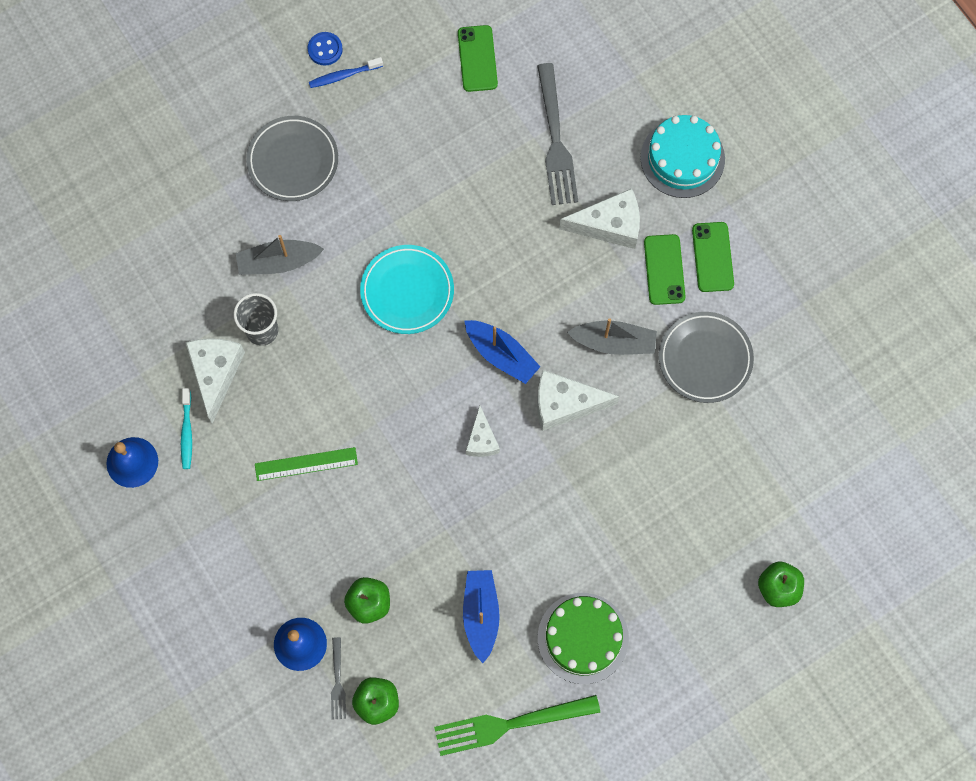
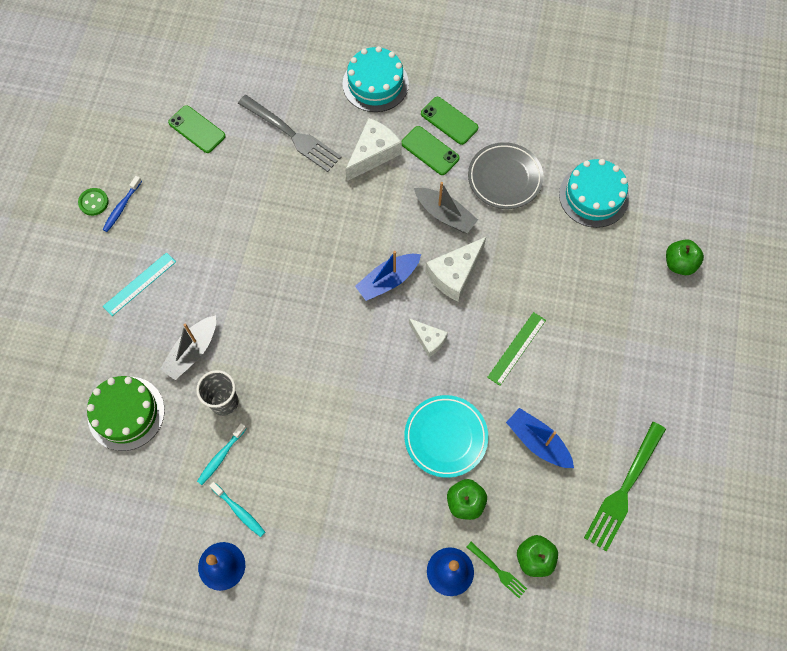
camera: 45 degrees left, 5 degrees down
white cheese [186,338,245,424] -> turquoise toothbrush [197,423,247,485]
grey plate [246,116,338,201] -> turquoise ruler [103,252,176,316]
green ruler [255,447,358,481] -> green ruler moved to [487,312,546,386]
blue button [308,32,343,66] -> green button [78,188,109,216]
grey fork [331,637,346,719] -> green fork [467,542,527,598]
turquoise plate [360,245,454,334] -> turquoise plate moved to [404,395,488,478]
blue boat [464,320,541,384] -> blue boat turned 150 degrees clockwise [355,251,421,301]
green cake [538,593,629,684] -> green cake moved to [87,376,165,451]
grey boat [567,318,657,355] -> grey boat turned 75 degrees clockwise [414,182,478,233]
none -> turquoise cake [559,159,629,228]

